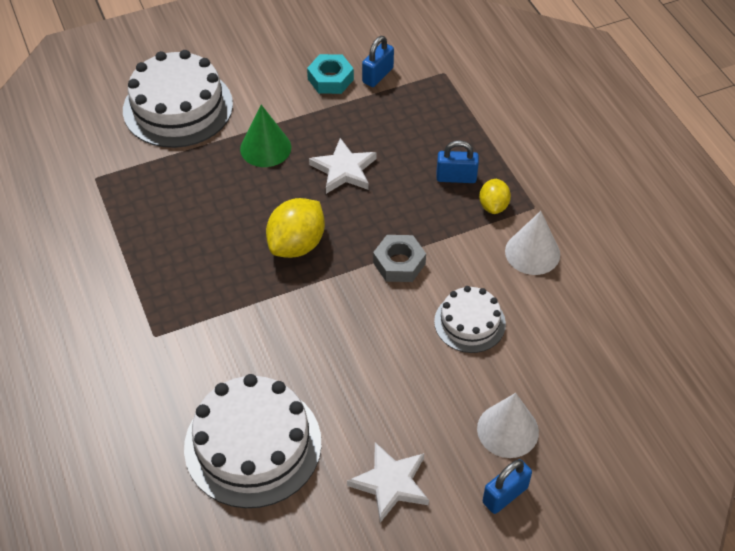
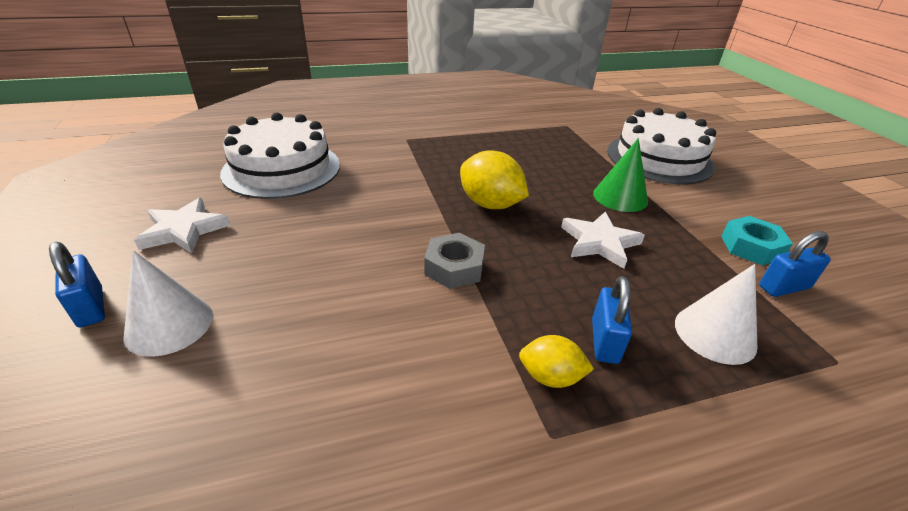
camera: 95 degrees right, 15 degrees down
blue padlock [362,36,394,87] -> blue padlock turned 60 degrees counterclockwise [759,231,831,297]
white cake [434,286,506,353] -> none
white cone [505,211,560,275] -> white cone moved to [675,264,757,365]

